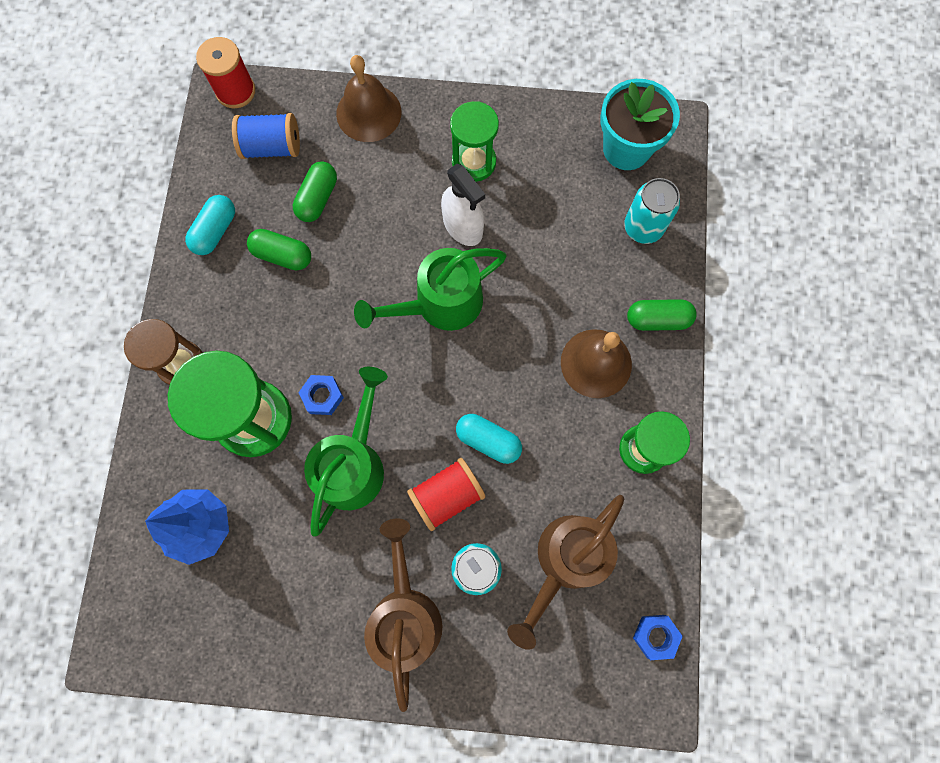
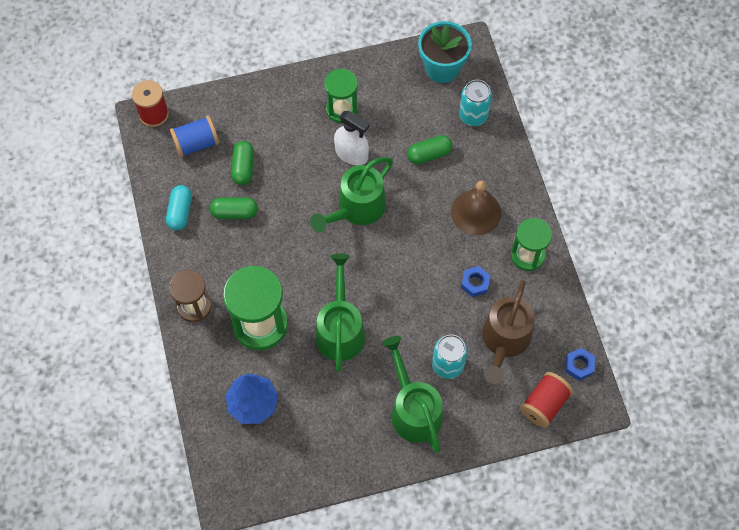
camera: 20 degrees left, 10 degrees down
blue nut [298,375,344,415] -> blue nut moved to [461,266,491,297]
brown bell [336,55,401,142] -> none
brown watering can [364,518,443,712] -> green watering can [382,336,443,453]
red spool [407,458,486,531] -> red spool moved to [520,372,573,428]
turquoise capsule [456,414,522,464] -> none
green capsule [627,299,697,331] -> green capsule moved to [407,135,453,164]

